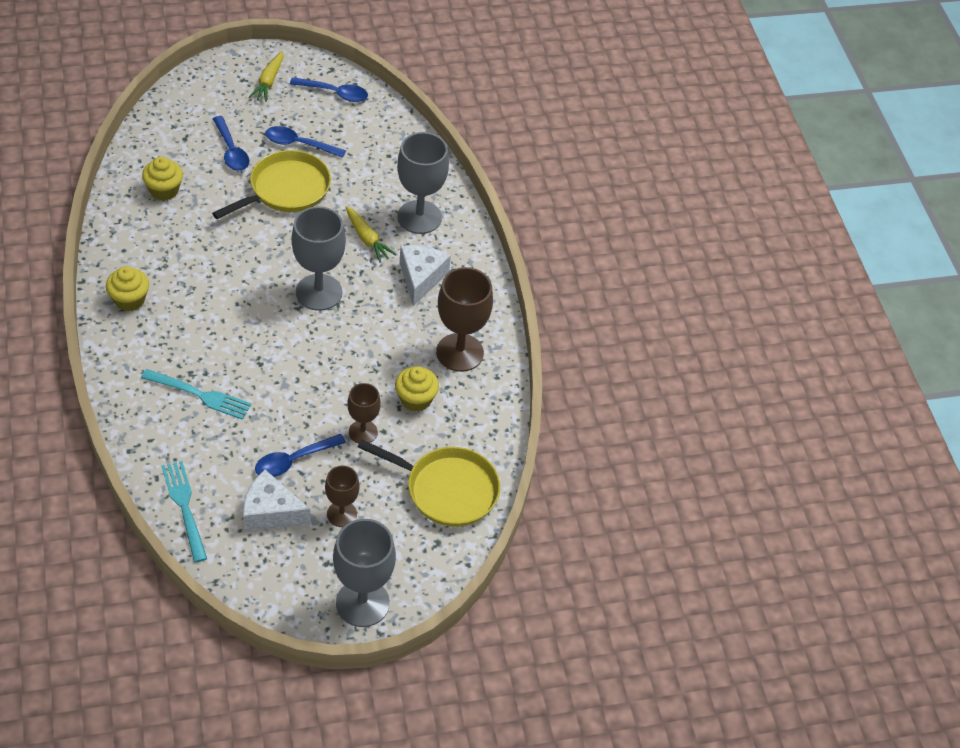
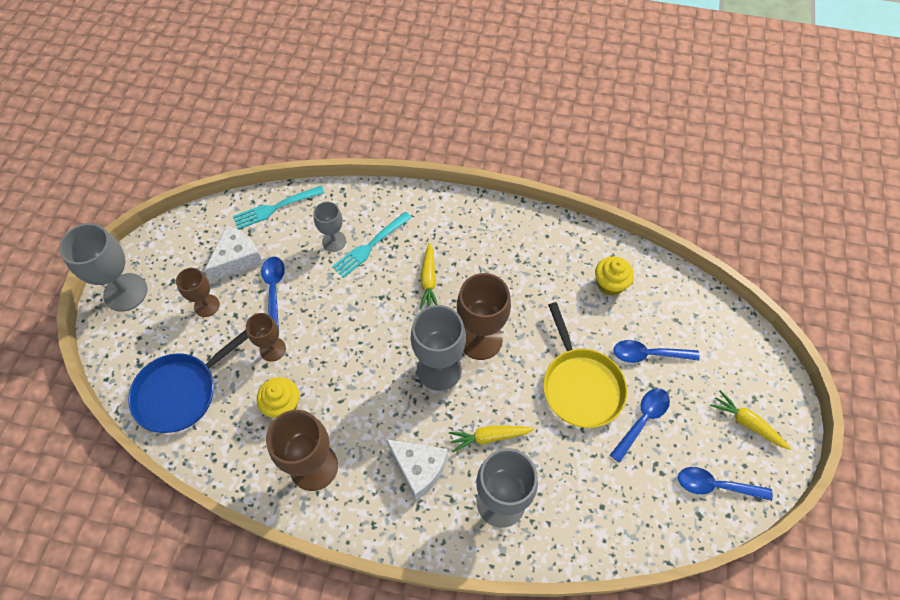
camera: 120 degrees right, 10 degrees up
yellow cupcake [106,266,149,312] -> none
turquoise fork [161,461,207,563] -> turquoise fork turned 150 degrees clockwise [233,186,325,230]
blue spoon [290,77,368,102] -> blue spoon turned 60 degrees clockwise [678,467,773,501]
yellow pan [358,440,500,527] -> blue pan [128,330,248,433]
none -> grey goblet [313,202,346,252]
none -> yellow carrot [419,243,438,310]
none -> brown goblet [457,273,511,360]

